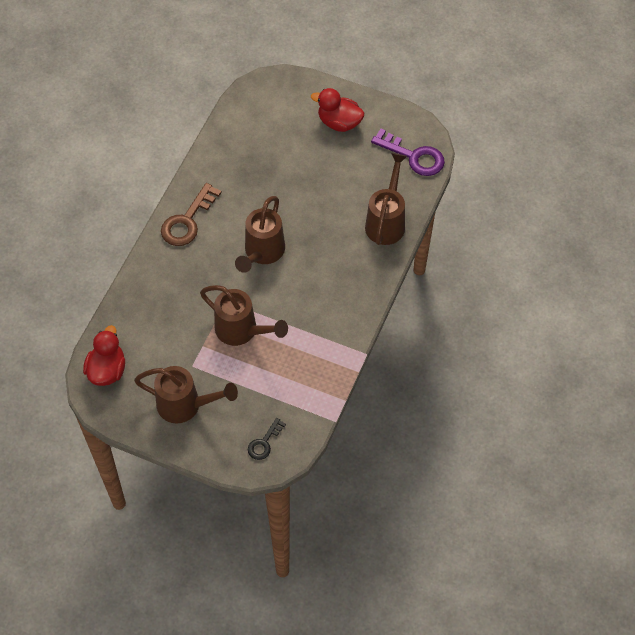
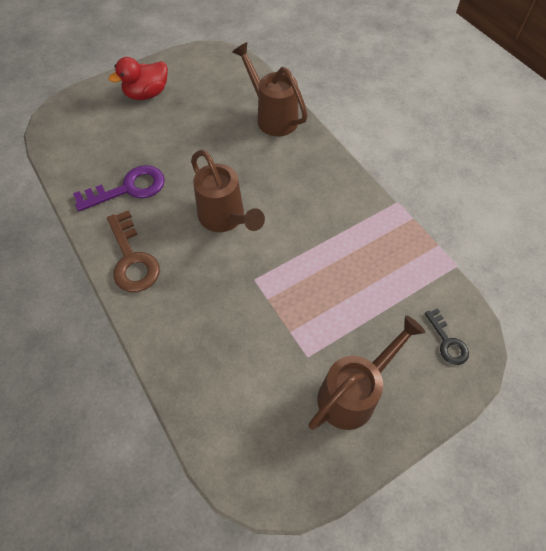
camera: 55 degrees left, 0 degrees up
red duck [83,325,125,386] -> none
brown watering can [200,285,288,346] -> none
purple key [371,129,445,176] -> purple key moved to [73,165,165,211]

